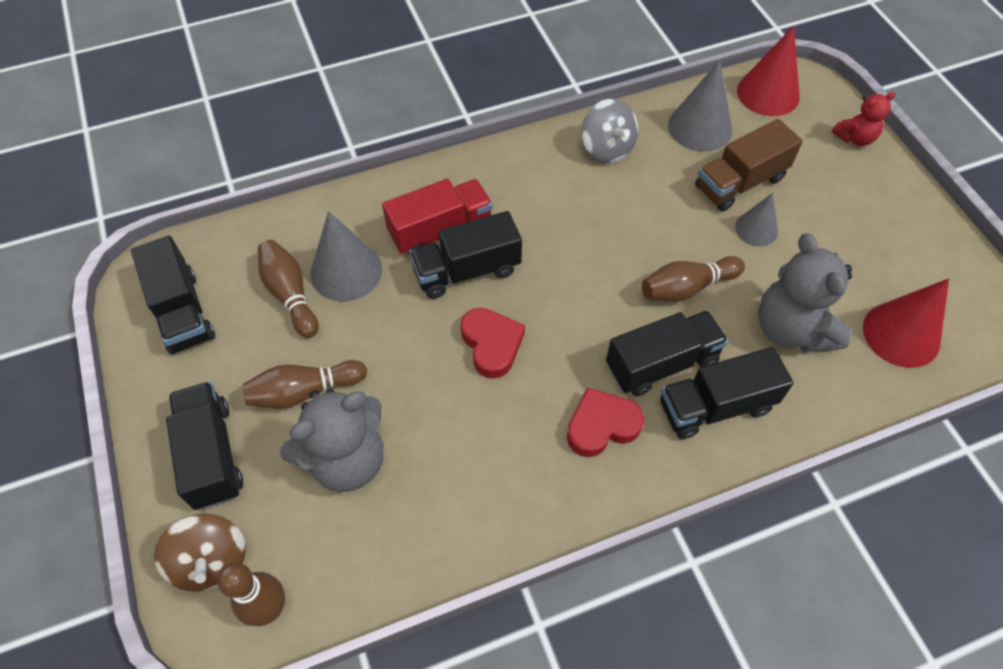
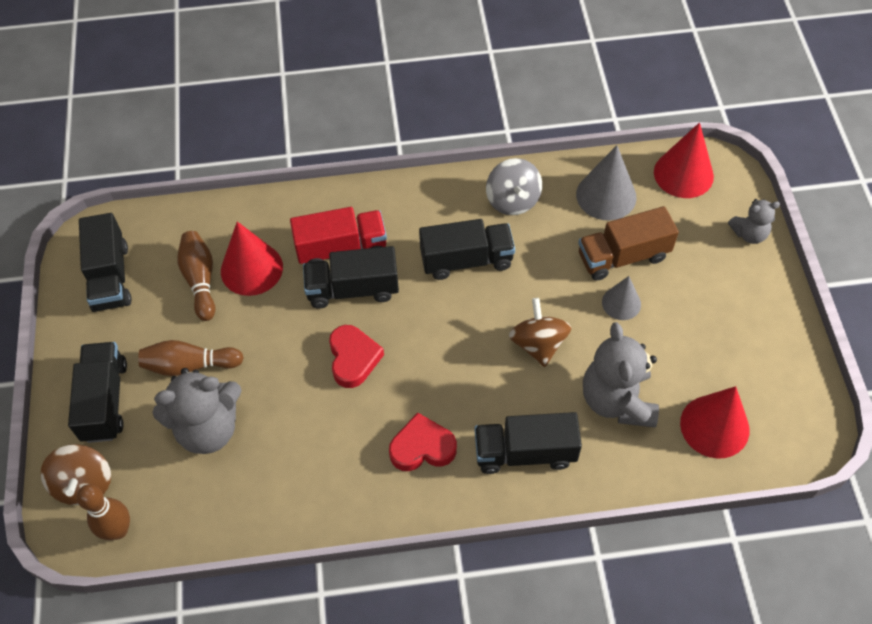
camera: 15 degrees right, 0 degrees up
grey cone [310,211,382,302] -> red cone [221,221,283,296]
black truck [606,310,728,396] -> black truck moved to [419,219,515,280]
brown bowling pin [642,256,745,302] -> brown spinning top [509,298,572,367]
red teddy bear [832,92,896,146] -> grey teddy bear [728,199,780,244]

